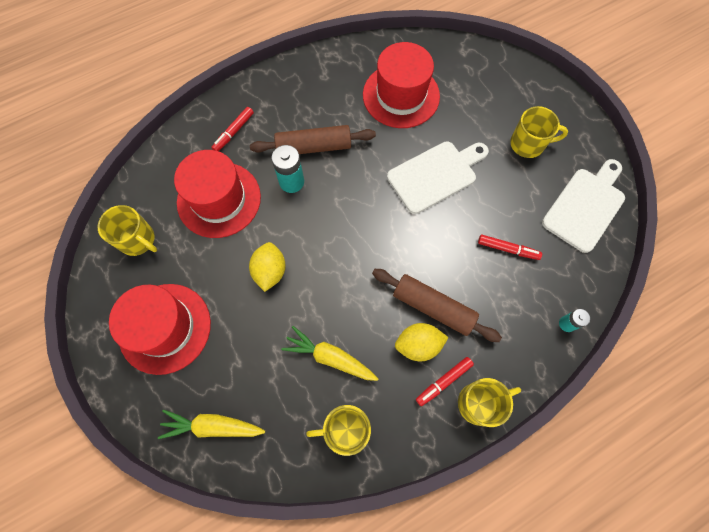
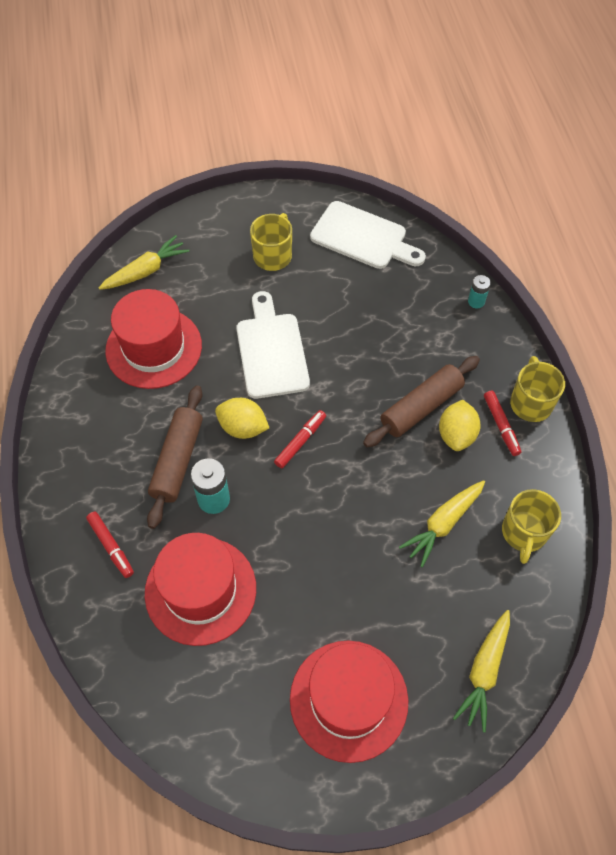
camera: 70 degrees left, 10 degrees down
yellow mug [98,205,157,256] -> none
yellow lemon [249,242,286,292] -> yellow lemon moved to [215,398,269,439]
red marker [478,235,542,260] -> red marker moved to [274,410,326,468]
white cutting board [542,159,625,253] -> white cutting board turned 150 degrees clockwise [310,201,426,269]
none -> yellow carrot [99,235,189,290]

